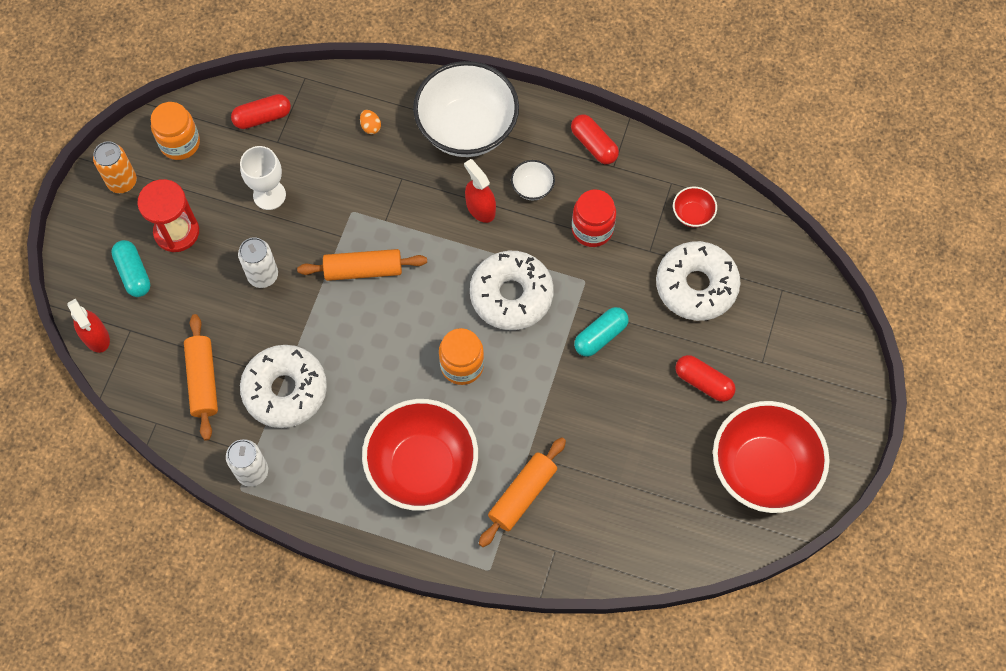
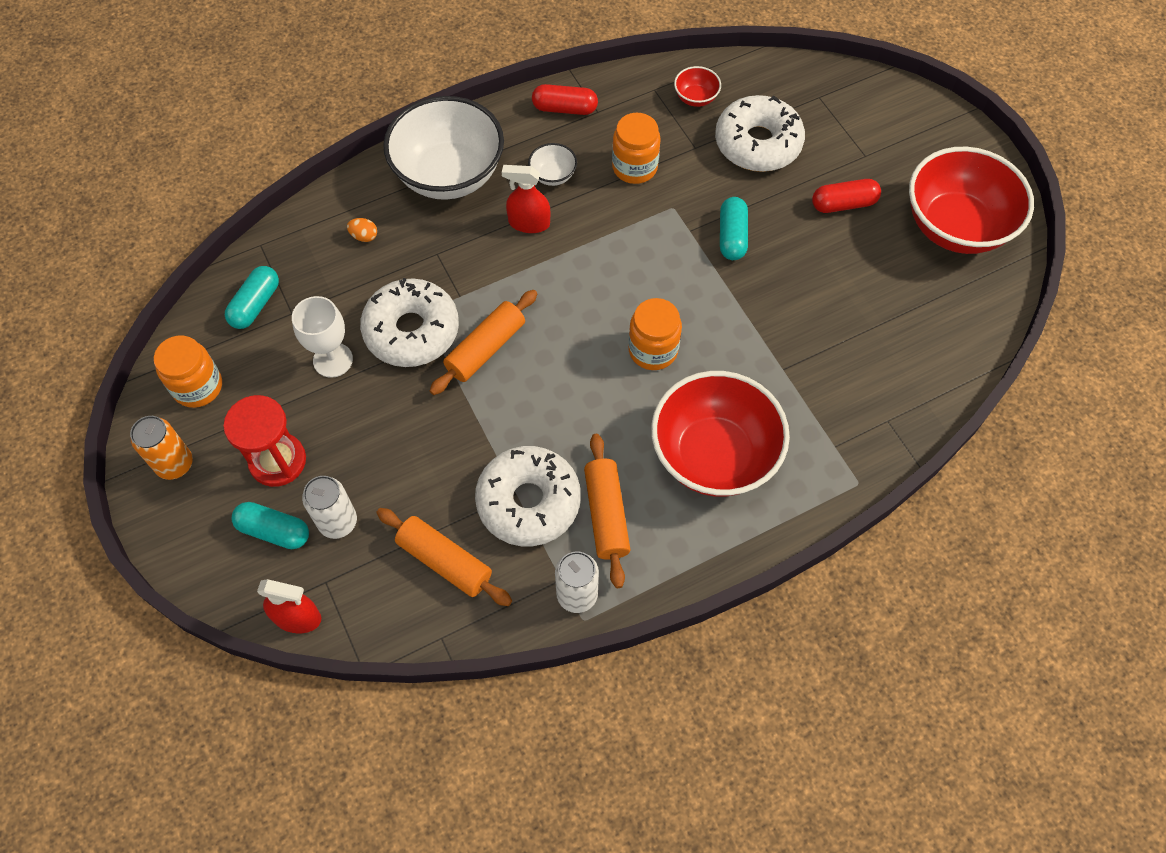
camera: 45 degrees left, 5 degrees down
red capsule [231,94,291,129] -> turquoise capsule [225,266,279,329]
white can [238,237,278,288] -> white can moved to [302,476,357,539]
white donut [470,251,554,330] -> white donut moved to [360,278,459,367]
orange rolling pin [479,437,566,547] -> orange rolling pin moved to [584,434,630,588]
red jar [572,189,616,247] -> orange jar [612,113,661,184]

